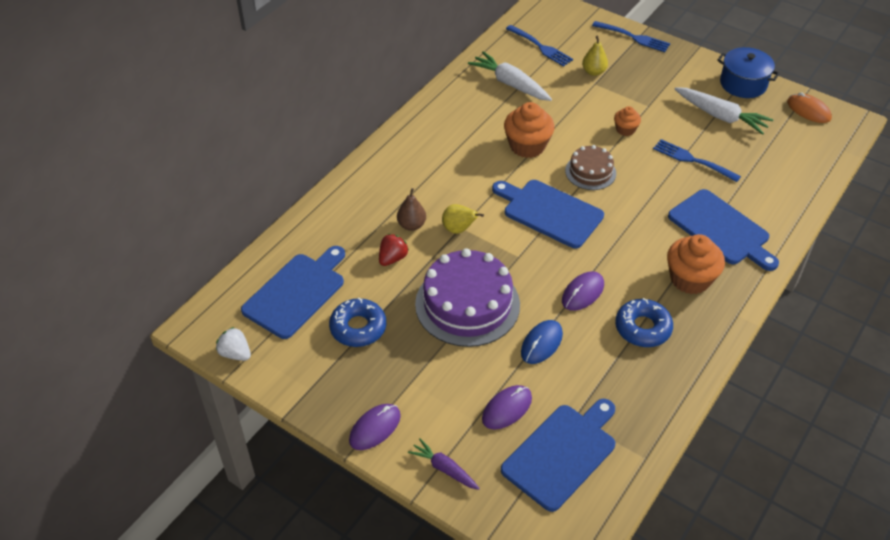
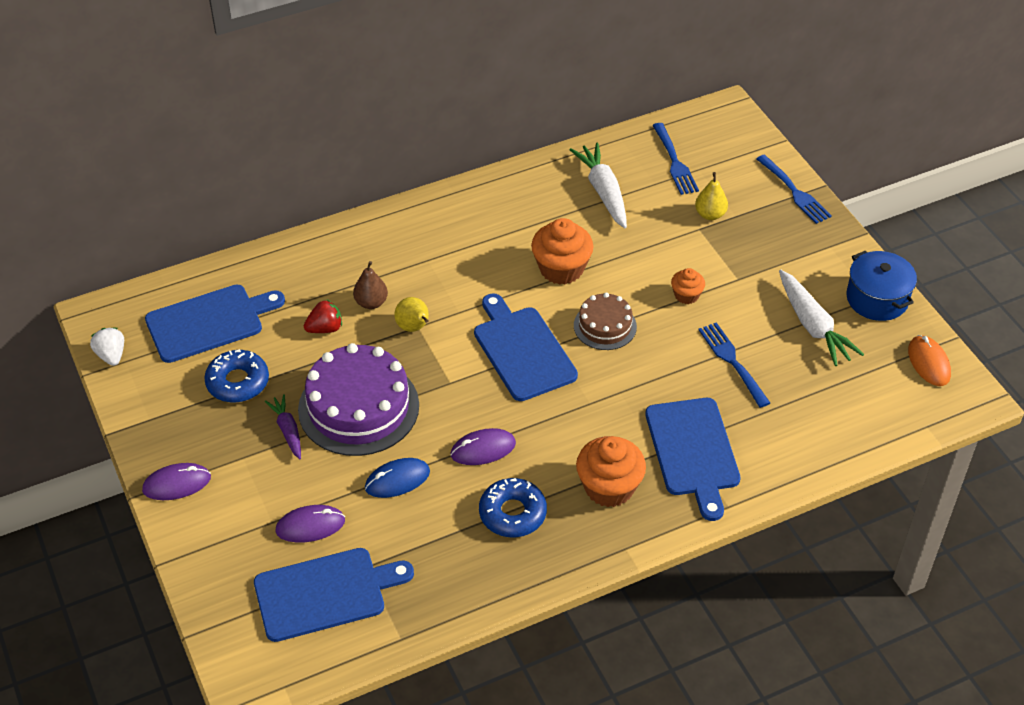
camera: 30 degrees right, 0 degrees up
purple carrot [408,438,480,490] -> purple carrot moved to [265,394,301,459]

